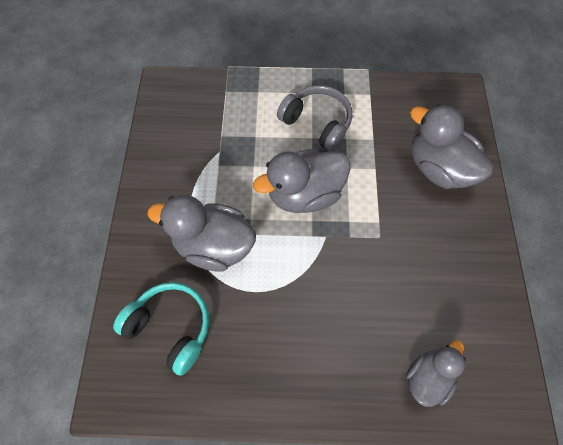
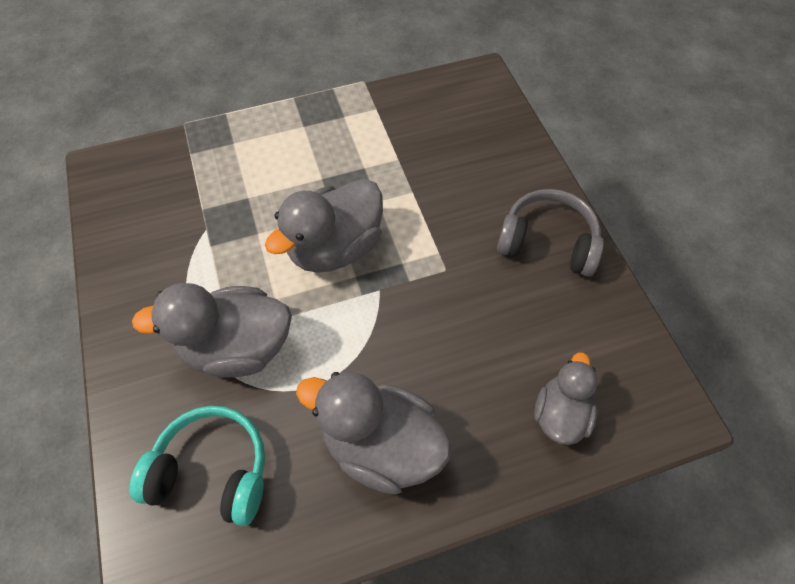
camera: 20 degrees left, 5 degrees down
grey headphones [277,85,352,151] -> grey headphones moved to [497,189,604,277]
grey duck [410,104,493,189] -> grey duck moved to [296,372,452,495]

